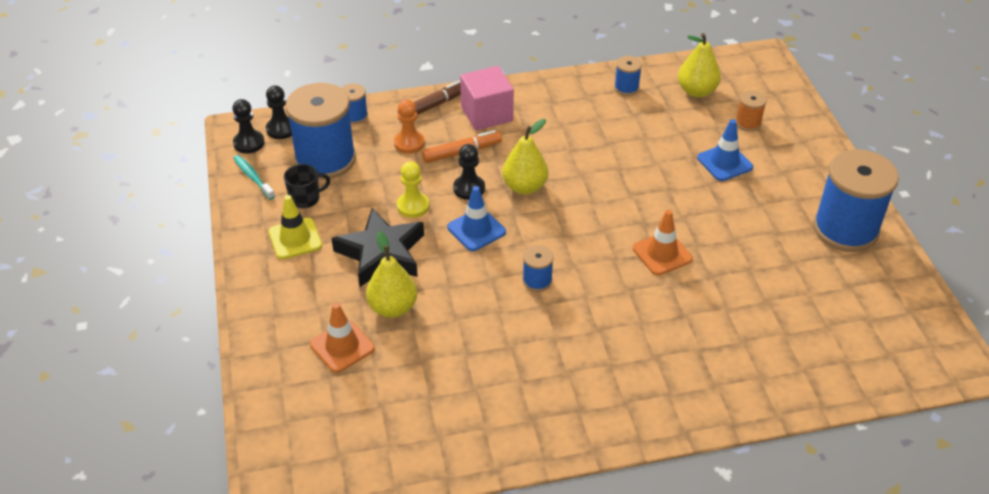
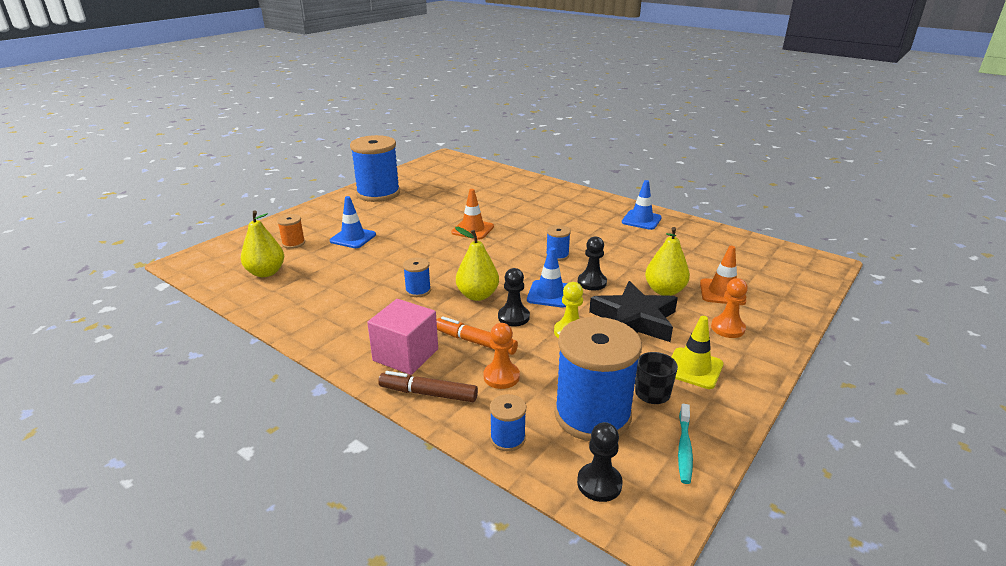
camera: 130 degrees left, 15 degrees down
black pawn [232,99,265,154] -> black pawn moved to [578,236,607,291]
blue spool [614,56,642,95] -> blue spool moved to [403,257,431,297]
none -> blue traffic cone [622,180,662,230]
none -> orange pawn [711,278,748,338]

